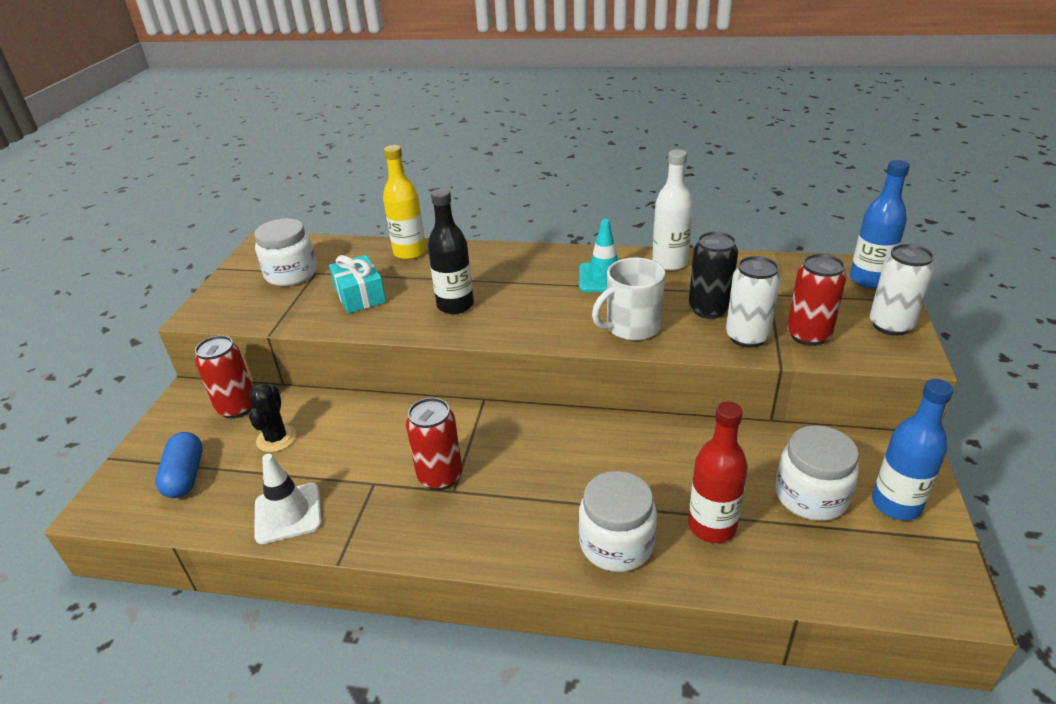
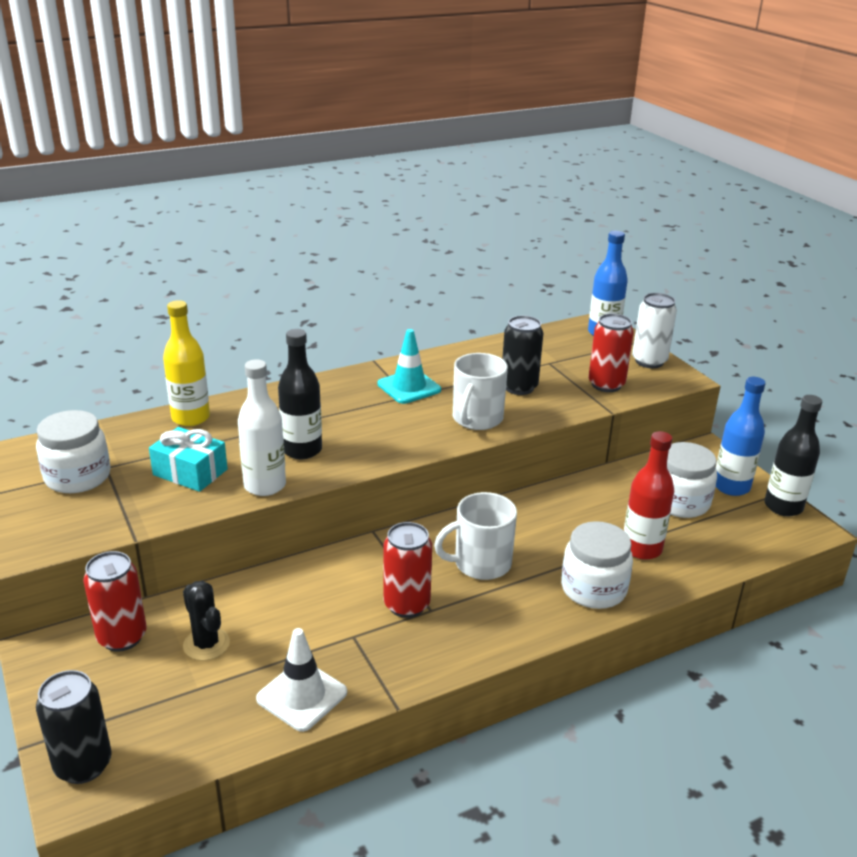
camera: 40 degrees left, 5 degrees down
blue capsule [155,432,203,498] -> none
white bottle [652,149,693,271] -> white bottle moved to [238,359,286,496]
white can [726,256,781,348] -> none
none -> black can [36,670,112,784]
none -> white mug [434,492,517,580]
none -> black bottle [764,395,822,516]

